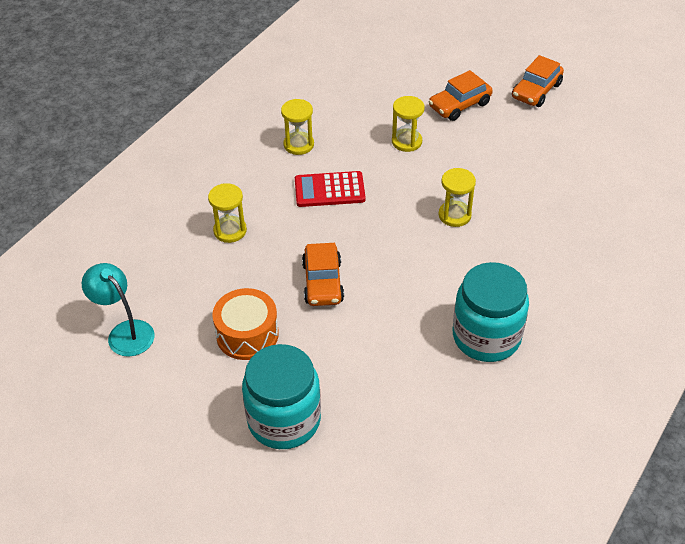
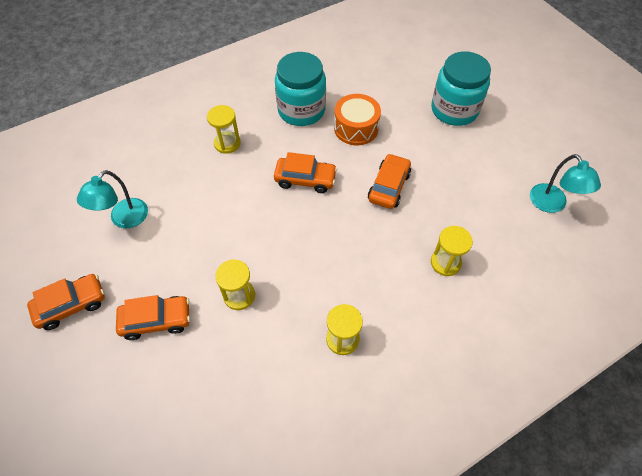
camera: 155 degrees left, 10 degrees up
orange drum [213,288,279,360] -> orange drum moved to [334,94,381,145]
red calculator [295,171,366,207] -> none
yellow hourglass [438,168,476,227] -> yellow hourglass moved to [207,105,241,154]
none -> turquoise lamp [77,170,148,229]
none -> orange car [274,152,337,193]

